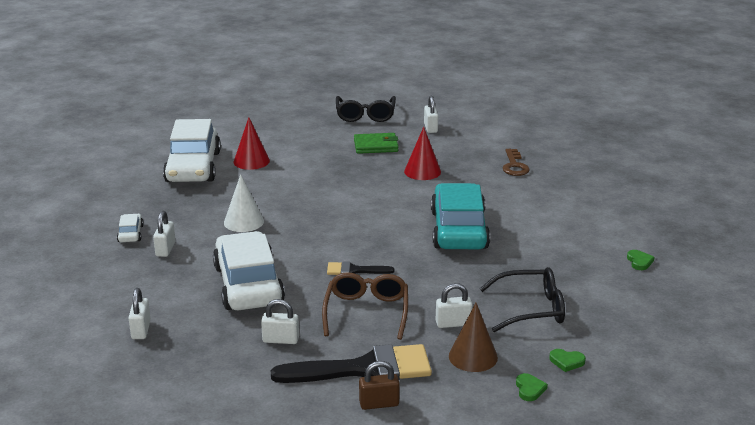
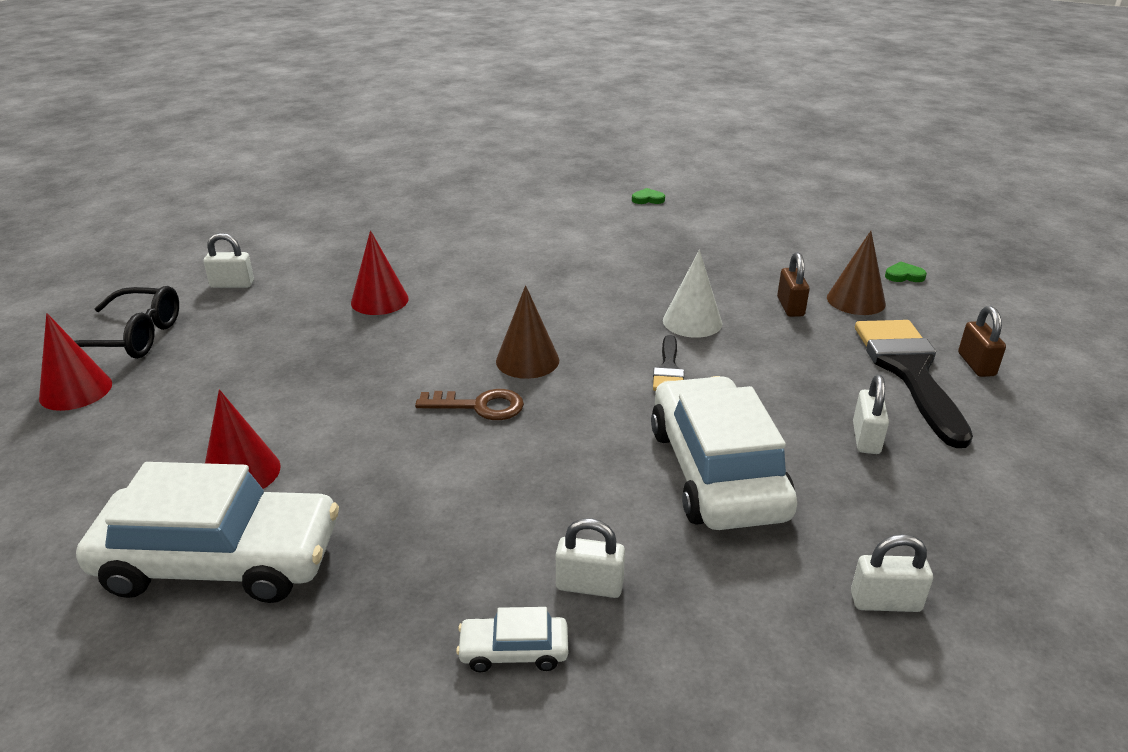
camera: 85 degrees left, 5 degrees up
white car [213,231,285,310] -> white car turned 90 degrees clockwise [651,376,797,530]
white cone [224,174,264,232] -> white cone moved to [663,250,723,338]
brown glasses [322,272,408,340] -> none
green wallet [354,133,399,154] -> none
turquoise car [431,183,490,249] -> none
white padlock [436,283,473,328] -> brown padlock [777,252,810,317]
black glasses [480,267,565,332] -> none
brown key [503,149,530,176] -> brown key moved to [415,389,524,420]
green heart [549,349,586,372] -> none
none -> red cone [39,313,112,411]
none -> brown cone [496,285,559,379]

